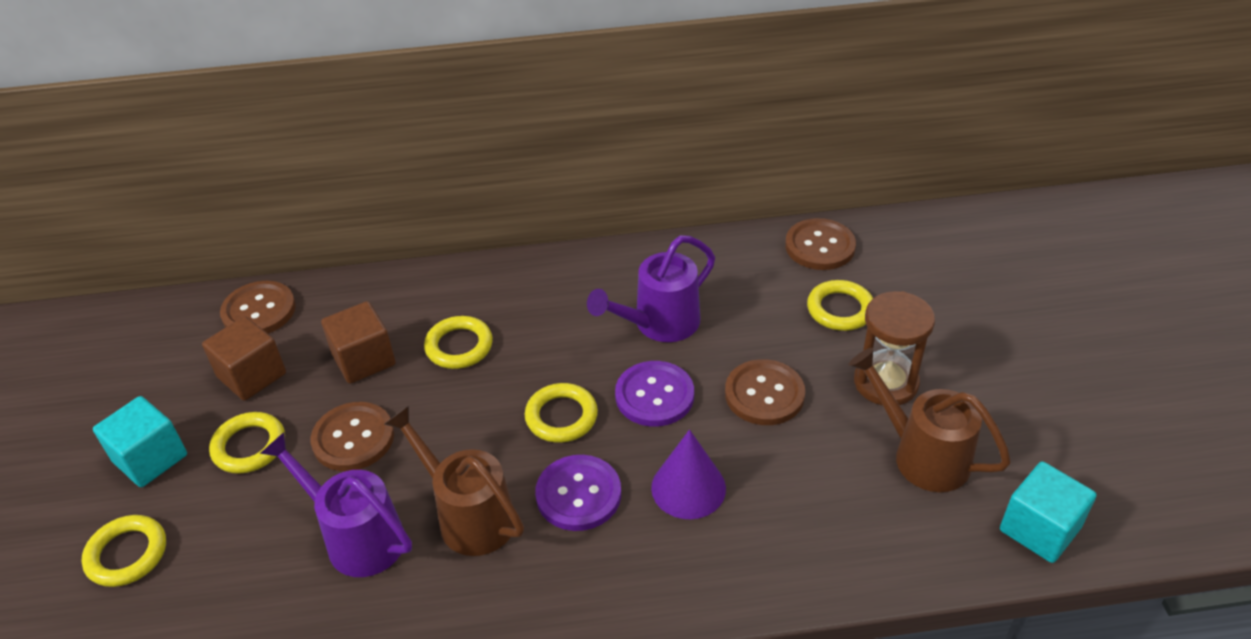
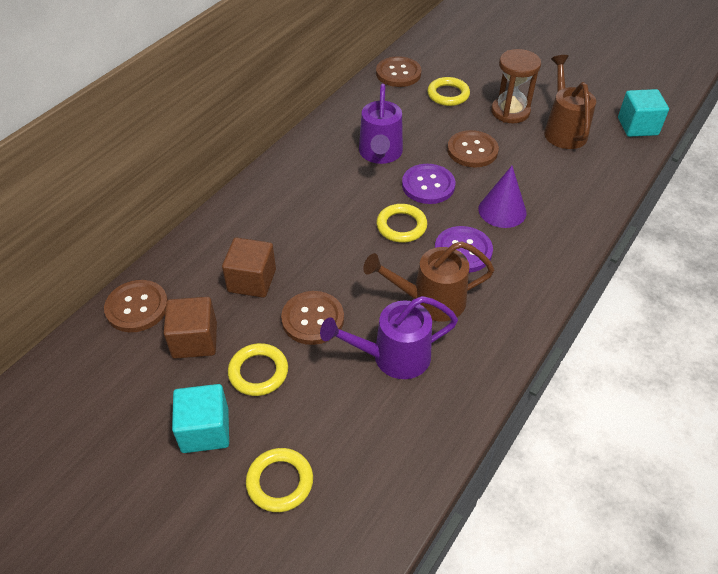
camera: 50 degrees left, 5 degrees up
yellow ring [424,316,493,369] -> none
brown watering can [848,348,1011,492] -> brown watering can turned 90 degrees clockwise [544,55,596,149]

